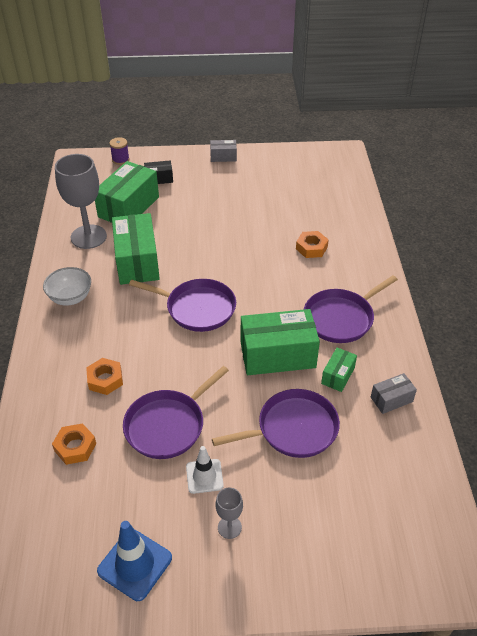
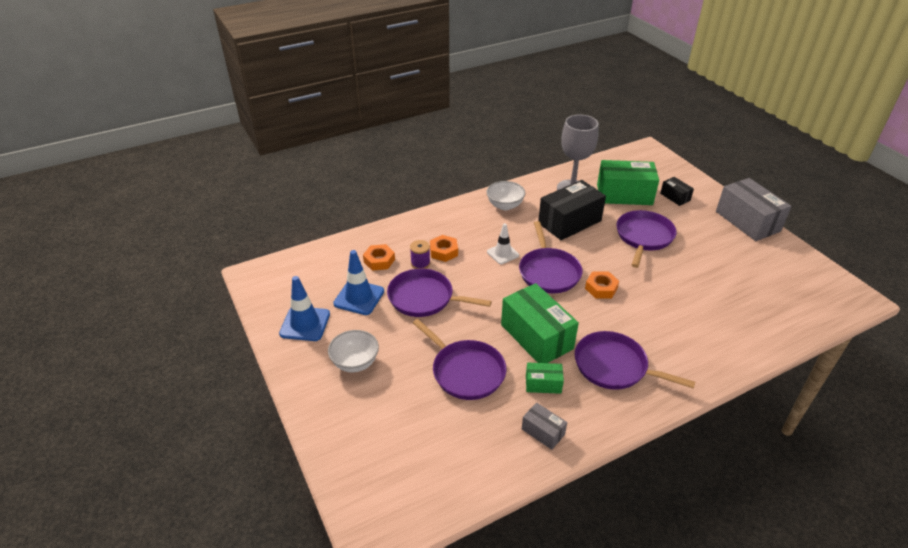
camera: 65 degrees right, 5 degrees down
purple spool [109,137,130,165] -> purple spool moved to [410,240,430,269]
green box [112,213,160,285] -> black box [538,180,606,240]
white traffic cone [186,446,224,494] -> white traffic cone moved to [487,223,519,264]
grey box [210,140,237,162] -> grey box [716,178,792,241], size x2.04
grey goblet [216,488,243,539] -> white bowl [328,330,379,372]
orange nut [296,231,329,258] -> orange nut moved to [585,271,619,298]
none -> blue traffic cone [333,250,384,315]
none -> purple pan [616,210,677,268]

